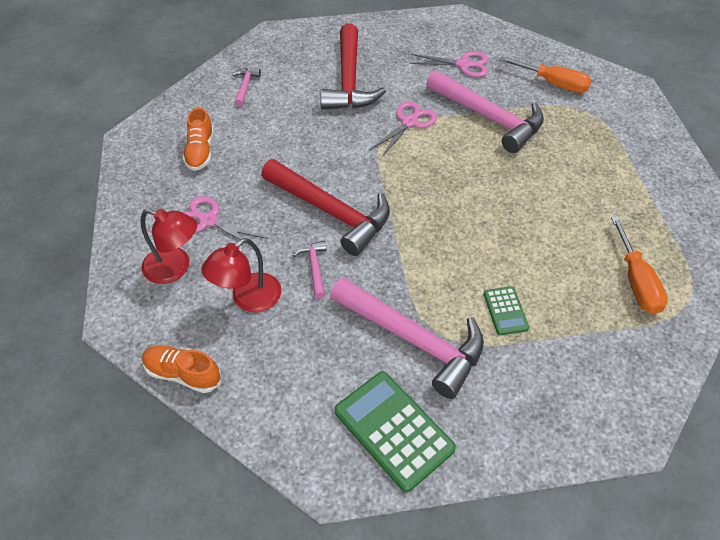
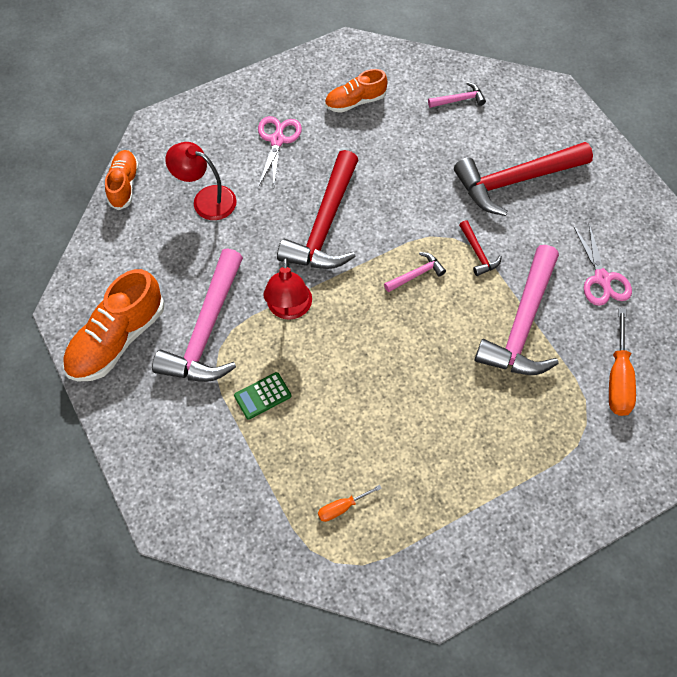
camera: 70 degrees right, 10 degrees up
red lamp [141,209,197,284] -> red lamp moved to [263,257,312,320]
pink hammer [293,241,326,299] -> pink hammer moved to [384,252,446,292]
green calculator [334,371,456,492] -> orange shoe [63,269,165,381]
pink scissors [369,101,437,157] -> red hammer [459,220,502,276]
orange screwdriver [611,216,668,314] -> orange screwdriver [318,485,382,522], size x0.55

